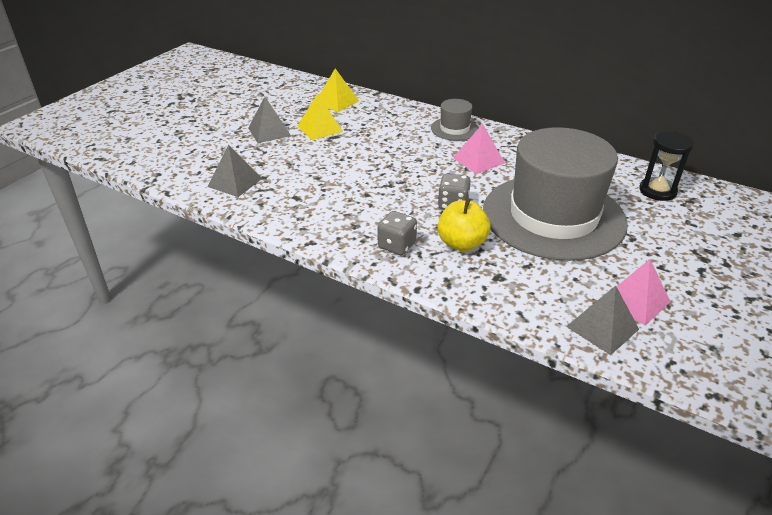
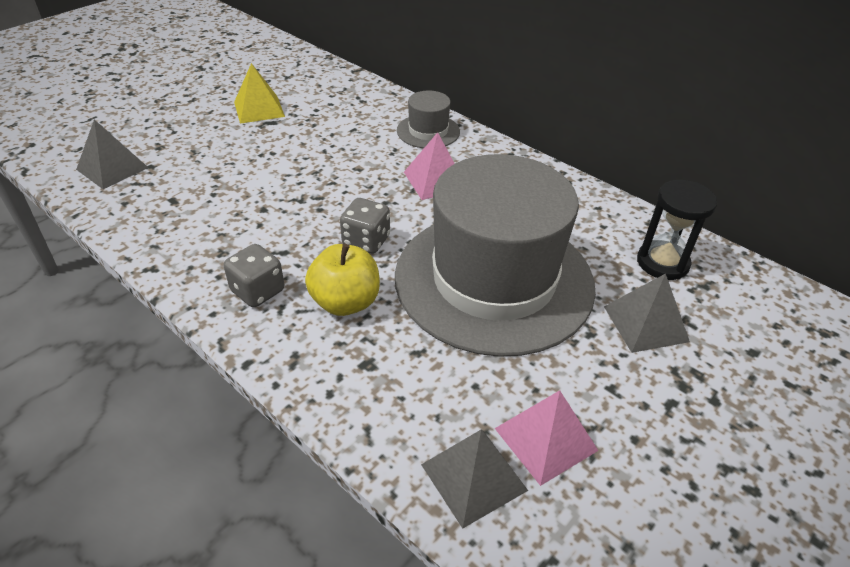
camera: 10 degrees right, 5 degrees up
grey pyramid [248,97,291,143] -> grey pyramid moved to [604,273,690,353]
yellow pyramid [319,68,359,112] -> none

